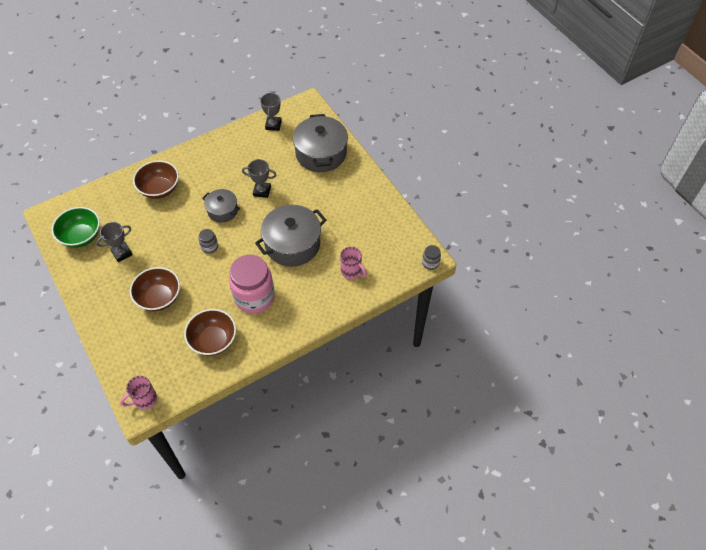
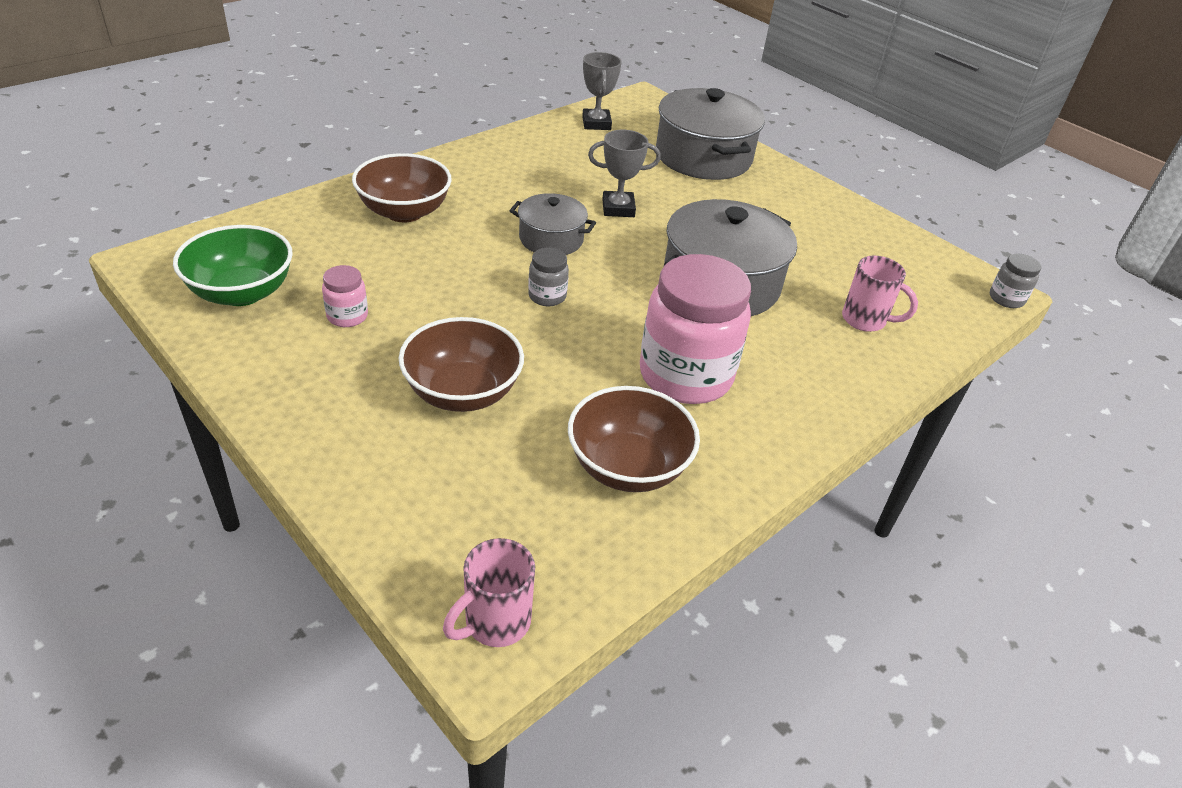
camera: 15 degrees left, 15 degrees down
grey trophy [96,222,133,262] -> pink jar [322,265,368,327]

